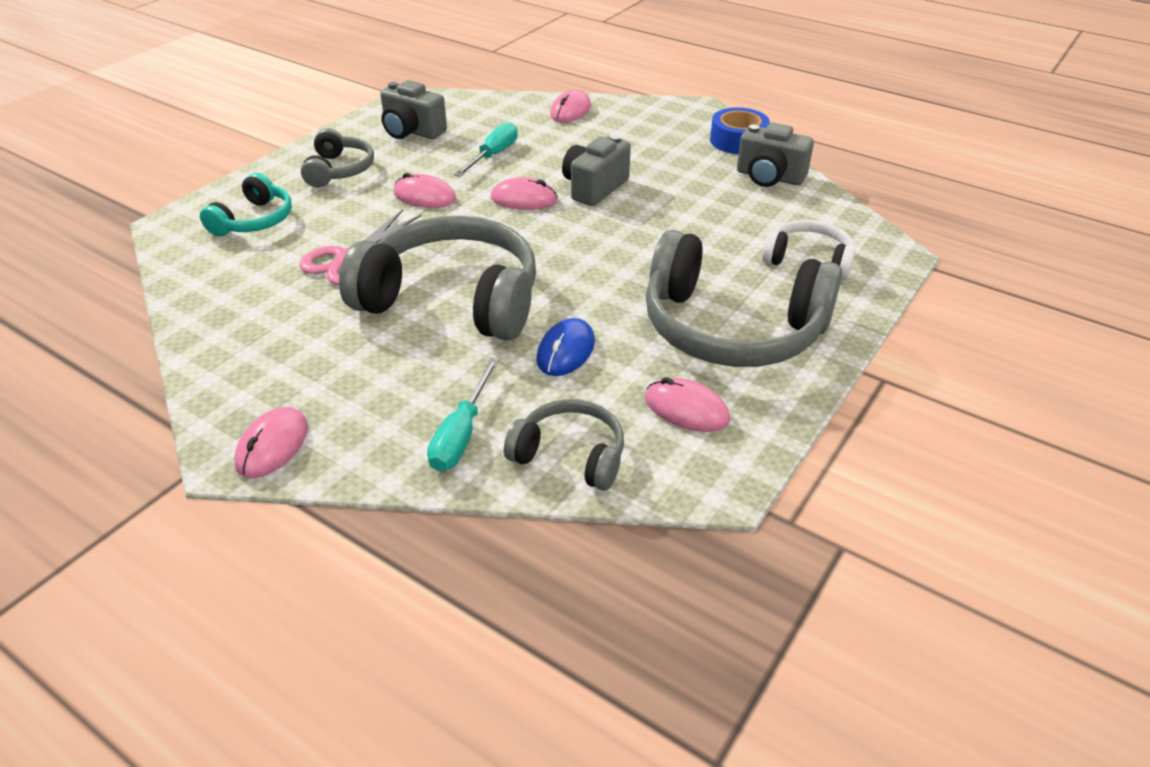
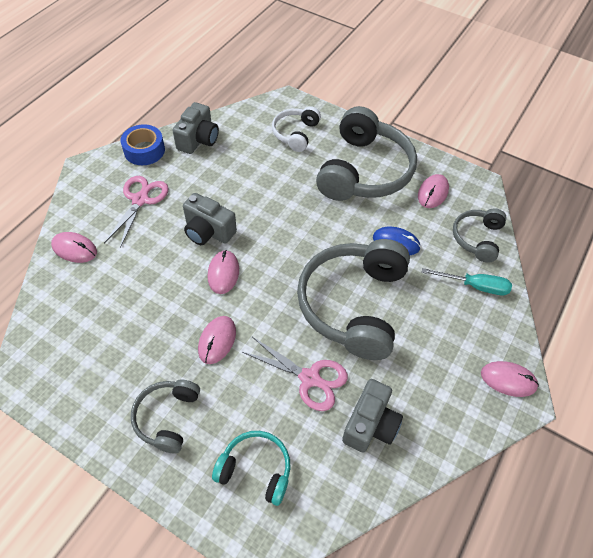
camera: 95 degrees left, 15 degrees up
grey headphones [301,128,374,187] -> grey headphones turned 75 degrees counterclockwise [131,380,200,453]
grey camera [380,80,447,139] -> grey camera moved to [342,379,403,453]
turquoise screwdriver [454,122,518,177] -> none
none -> pink scissors [104,176,168,248]

